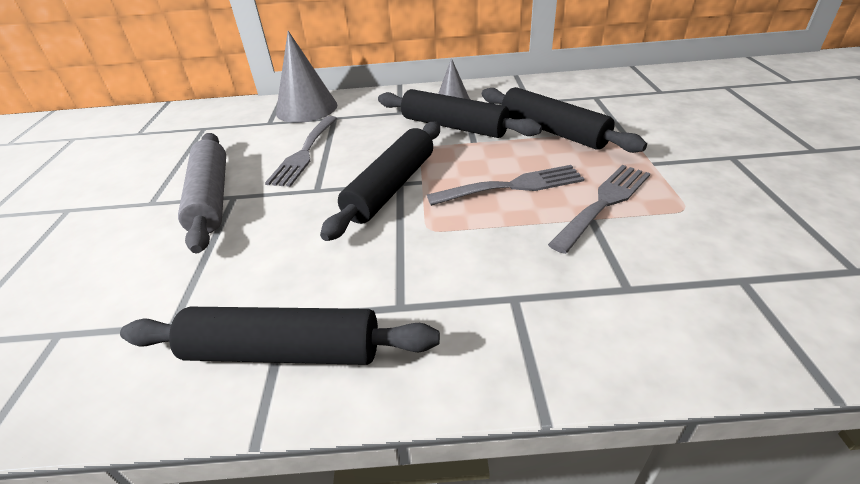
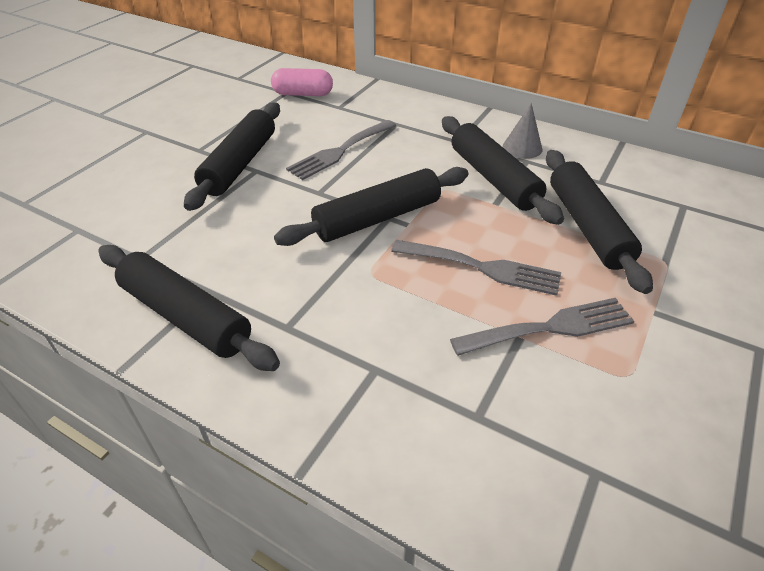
camera: 30 degrees right, 5 degrees up
grey rolling pin [178,133,226,253] -> black rolling pin [184,102,280,211]
grey cone [276,31,338,123] -> none
none -> pink capsule [271,68,333,96]

